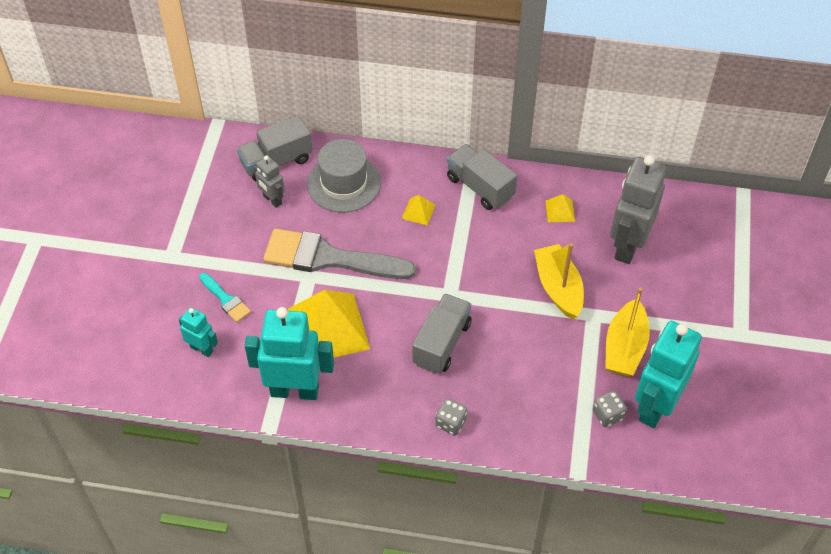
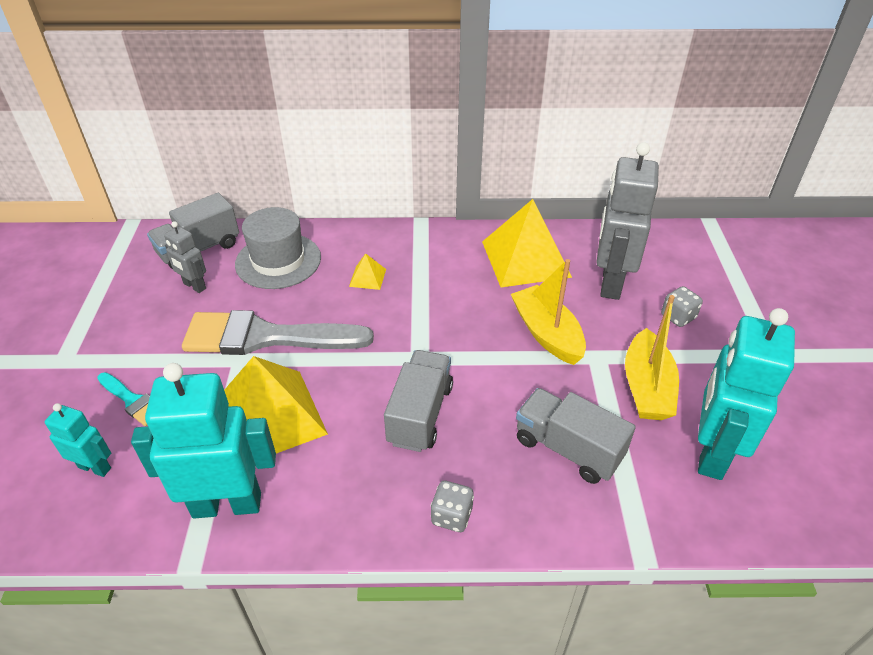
camera: 10 degrees left, 10 degrees down
grey truck [447,144,517,210] -> grey truck moved to [516,388,636,484]
yellow pyramid [545,194,575,222] -> yellow pyramid [482,199,572,287], size x2.36
grey dice [593,391,627,427] -> grey dice moved to [661,286,703,327]

